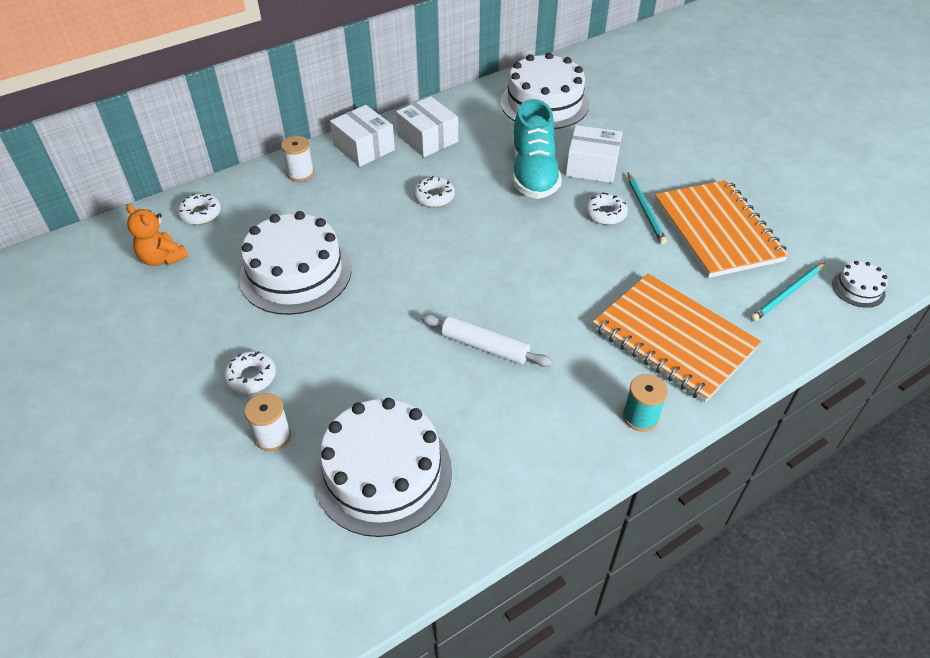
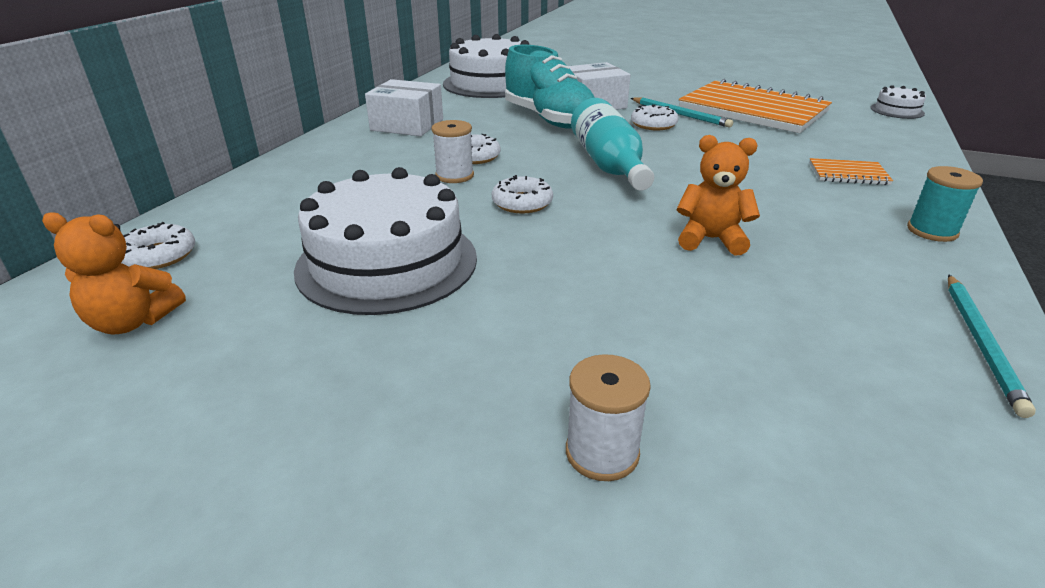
camera: 35 degrees left, 15 degrees down
white donut [224,351,276,394] -> white donut moved to [492,175,553,214]
white spool [281,136,314,182] -> white spool moved to [432,120,474,183]
white cake [314,398,452,537] -> none
white box [330,105,395,167] -> none
white rolling pin [421,314,553,367] -> orange teddy bear [677,135,760,255]
orange notebook [592,274,762,402] -> orange notebook [809,158,893,185], size x0.43
turquoise pencil [750,263,825,322] -> turquoise pencil moved to [948,275,1036,418]
none -> turquoise bottle [571,98,654,191]

